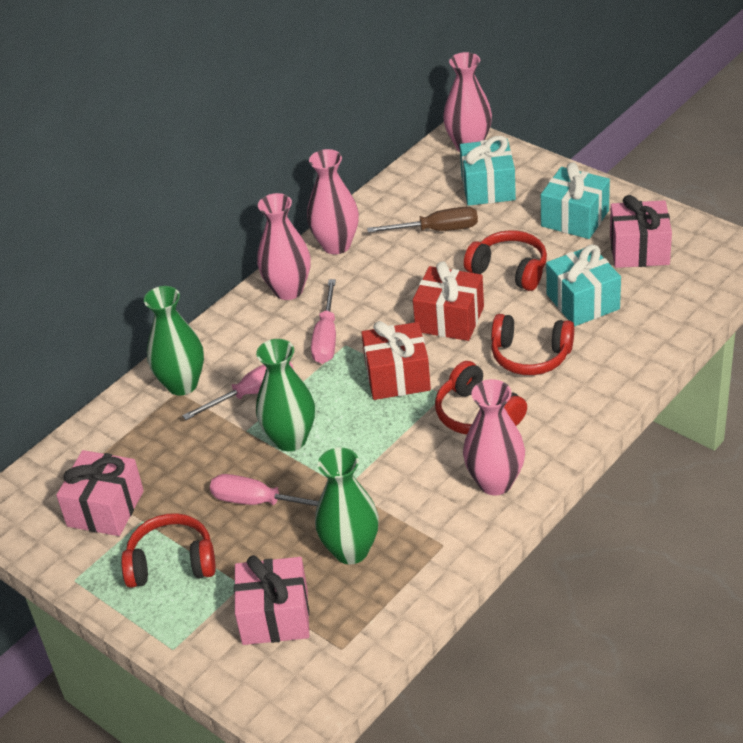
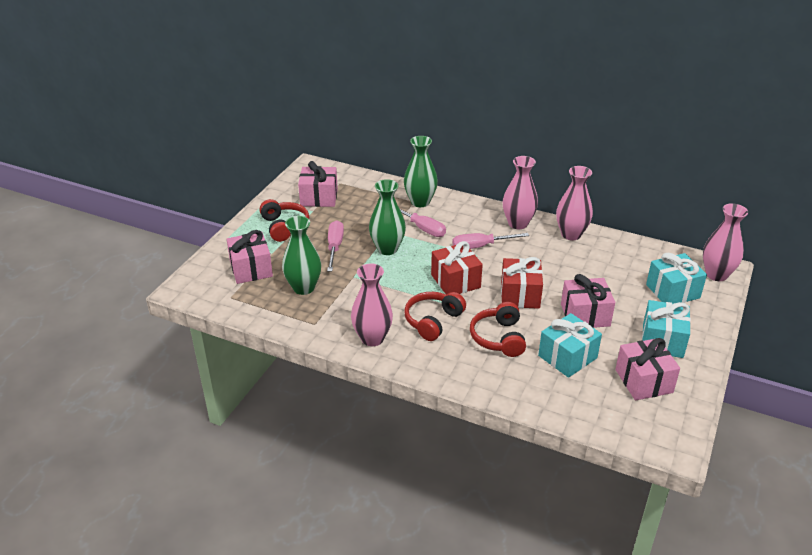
camera: 70 degrees right, 5 degrees down
brown screwdriver [367,207,478,233] -> none
red headphones [464,230,547,291] -> pink gift [561,274,615,328]

